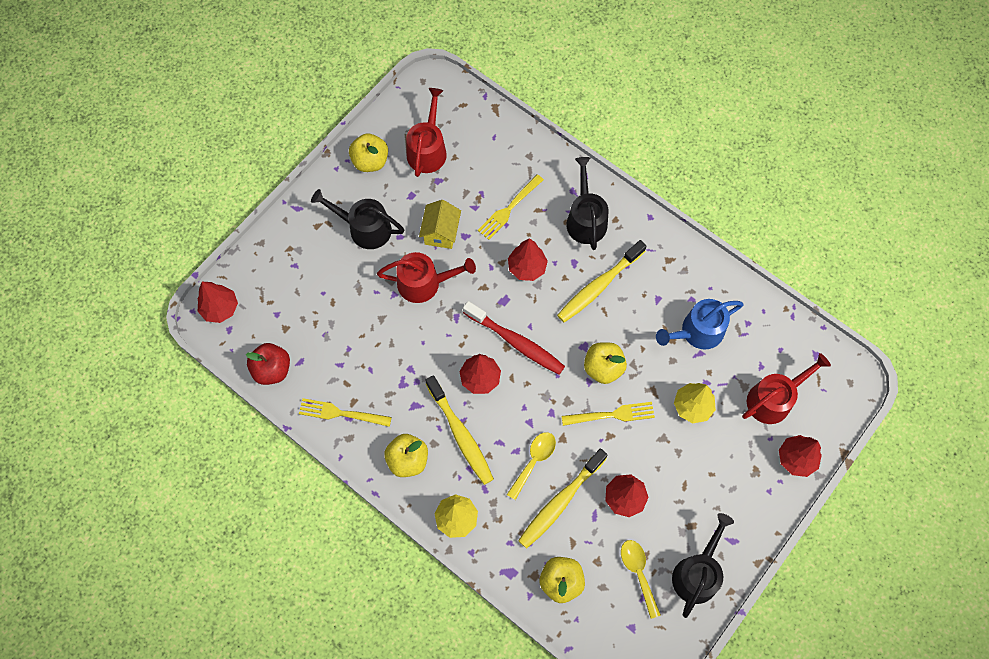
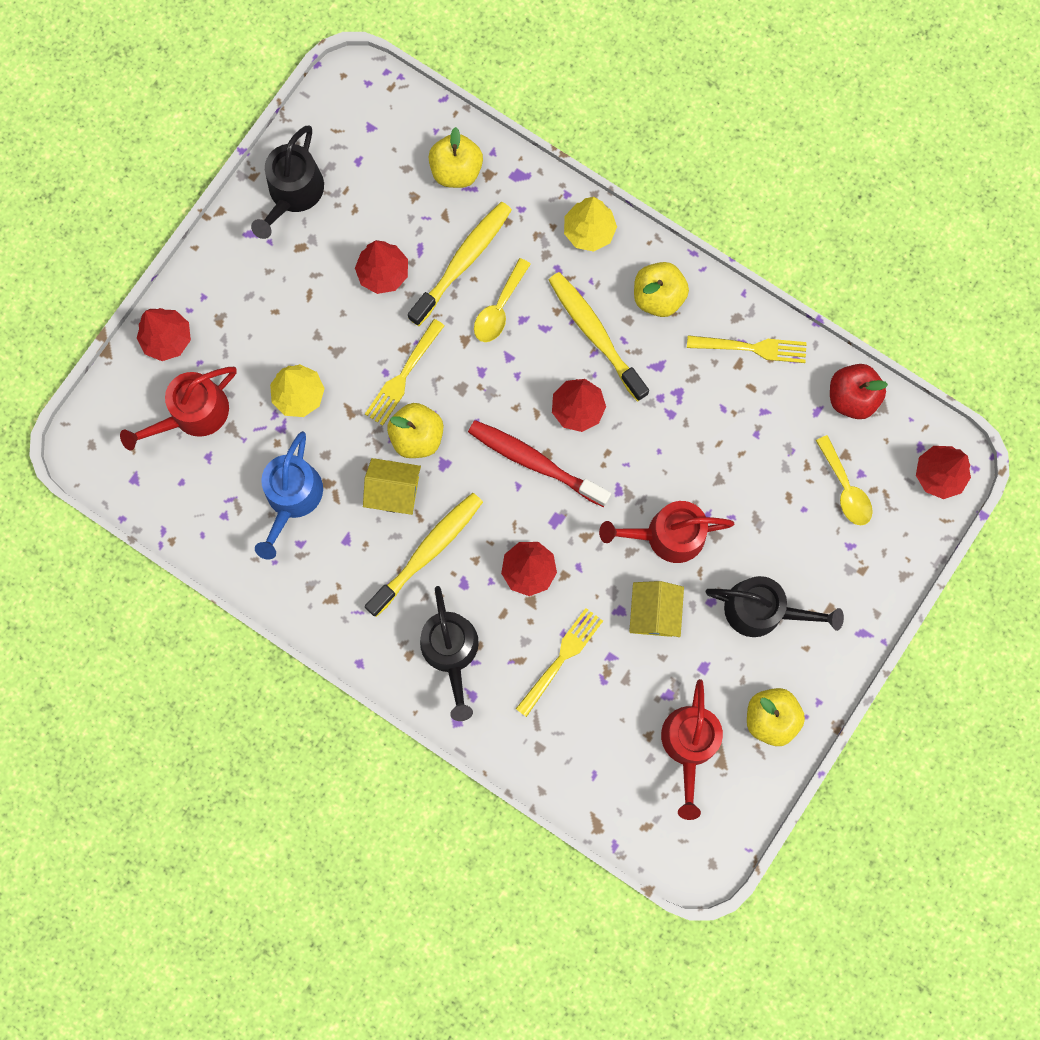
camera: 175 degrees right, 10 degrees up
yellow fork [561,402,655,426] -> yellow fork turned 45 degrees counterclockwise [365,319,445,426]
yellow spoon [621,540,661,619] -> yellow spoon moved to [816,435,873,525]
blue watering can [656,299,744,349] -> blue watering can turned 135 degrees clockwise [255,431,323,560]
none -> yellow house [363,458,421,515]

